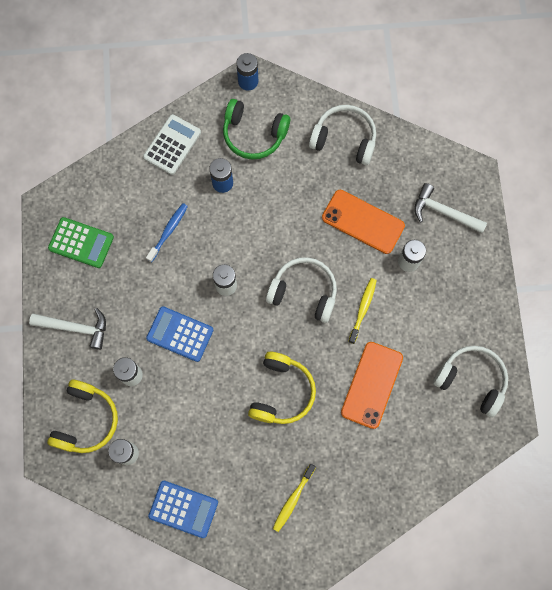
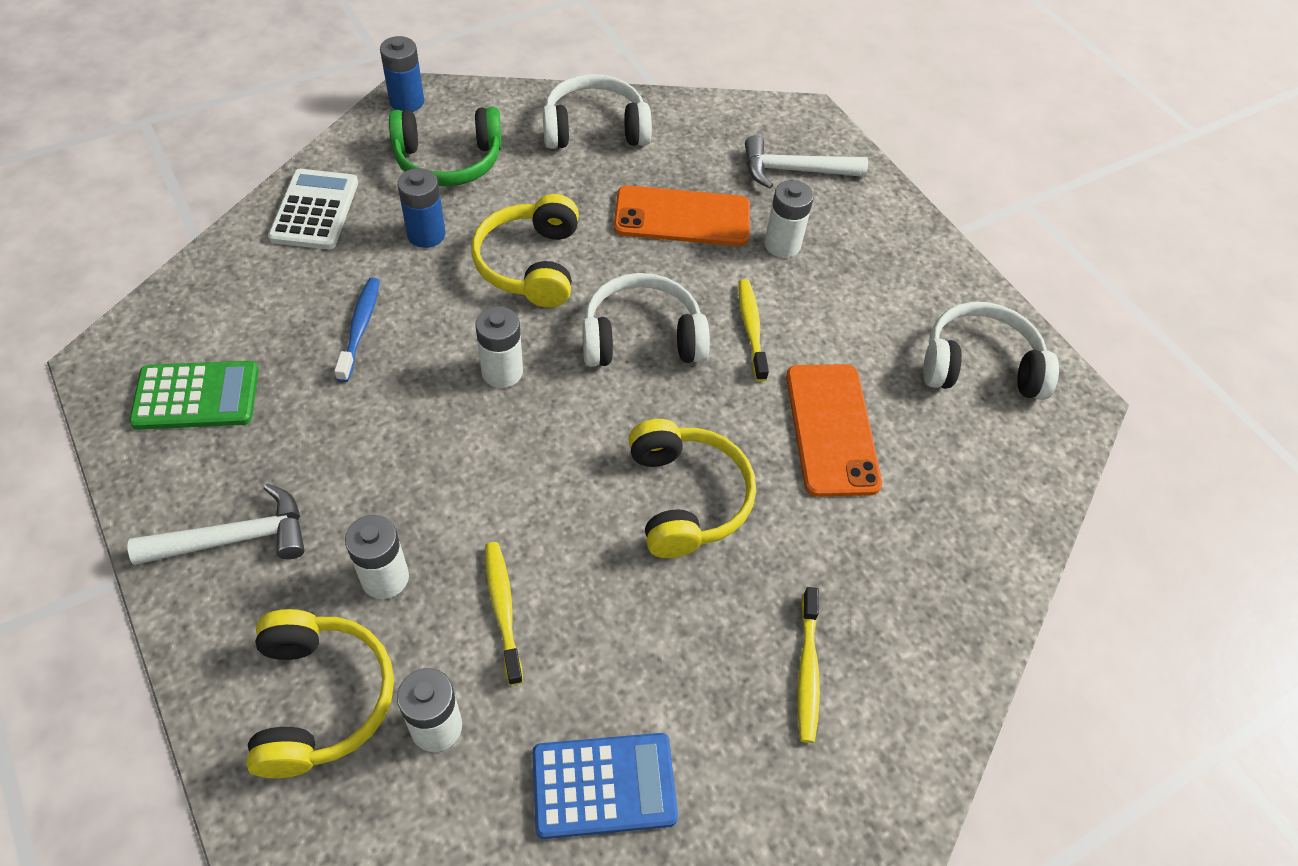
camera: 30 degrees left, 20 degrees down
blue calculator [146,306,213,362] -> none
none -> yellow headphones [472,194,579,308]
none -> yellow toothbrush [485,542,523,685]

